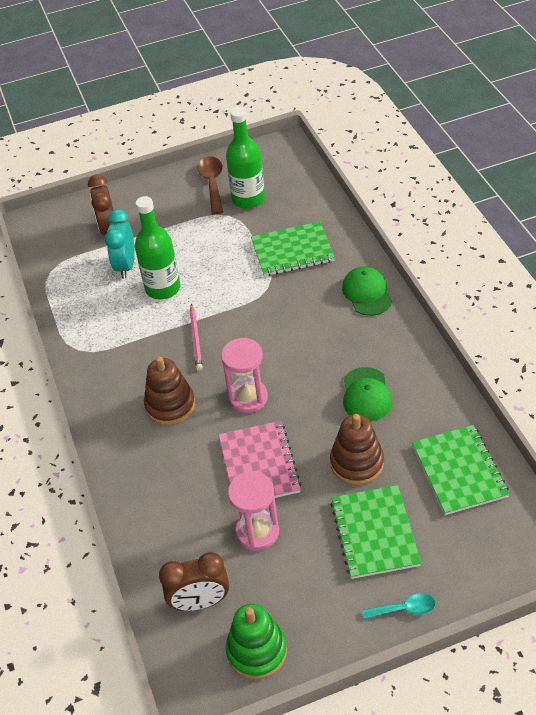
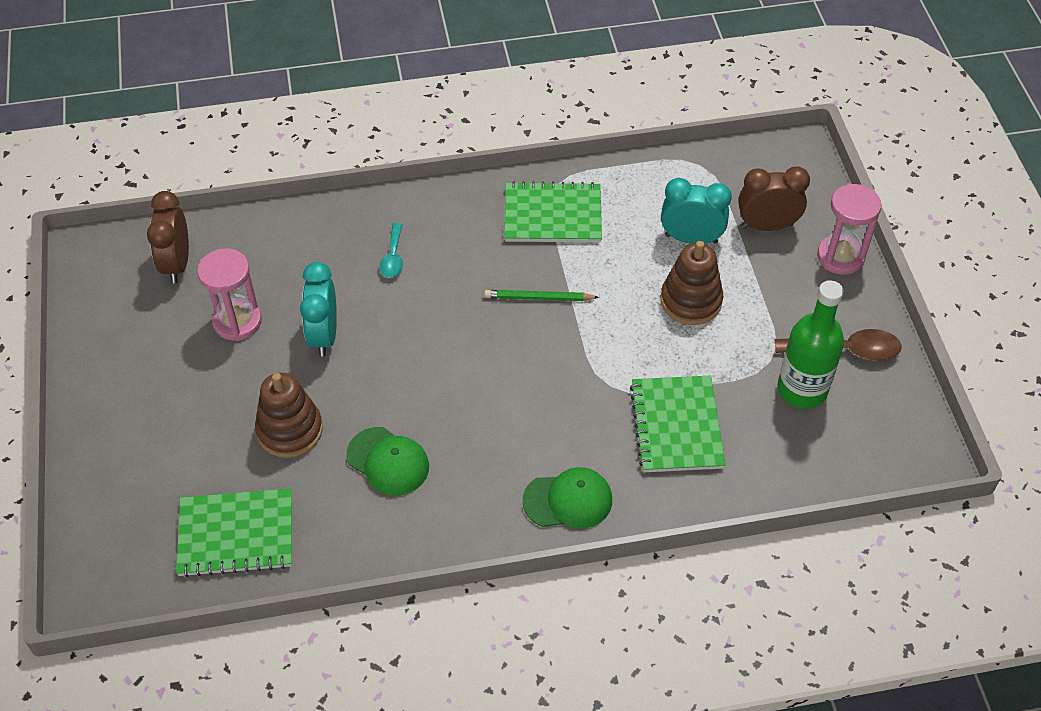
camera: 95 degrees right, 5 degrees up
green bottle [135,196,181,299] -> none
brown stacking toy [144,356,195,425] -> brown stacking toy moved to [661,241,723,325]
pink pencil [189,304,203,371] -> green pencil [484,290,599,301]
pink notebook [219,421,302,498] -> turquoise clock [300,262,337,357]
pink hourglass [221,337,268,413] -> pink hourglass moved to [817,183,882,275]
green stacking toy [226,604,287,680] -> none
green notebook [331,485,421,579] -> green notebook moved to [505,181,602,242]
green cap [343,367,392,422] -> green cap turned 150 degrees counterclockwise [347,427,429,496]
turquoise spoon [362,593,436,619] -> turquoise spoon moved to [380,223,403,278]

